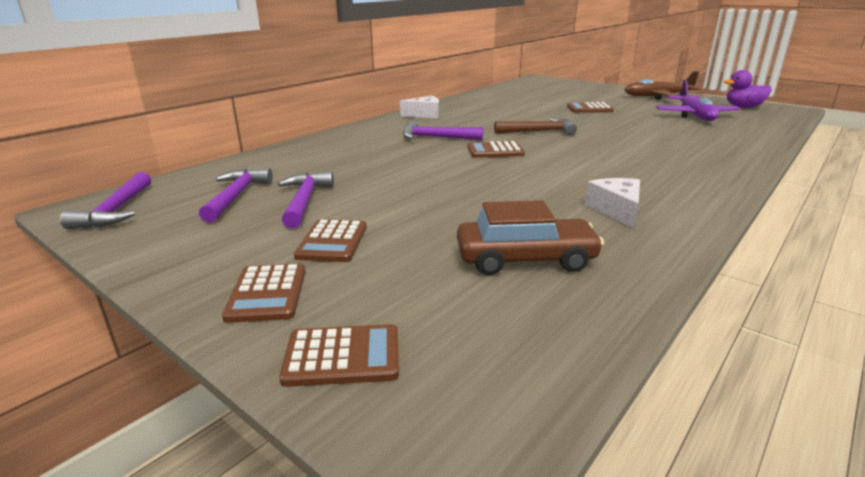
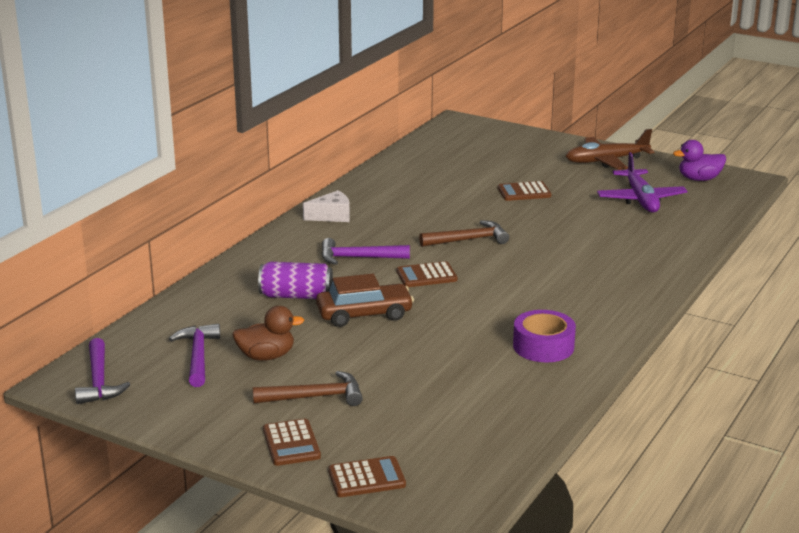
camera: 10 degrees left, 0 degrees up
purple hammer [278,171,334,228] -> brown duck [232,306,304,361]
brown calculator [294,219,367,262] -> brown hammer [253,371,363,406]
brown car [457,200,604,275] -> brown car moved to [316,274,414,327]
white cheese [585,178,640,229] -> purple tape [513,310,576,362]
none -> purple can [258,262,333,299]

